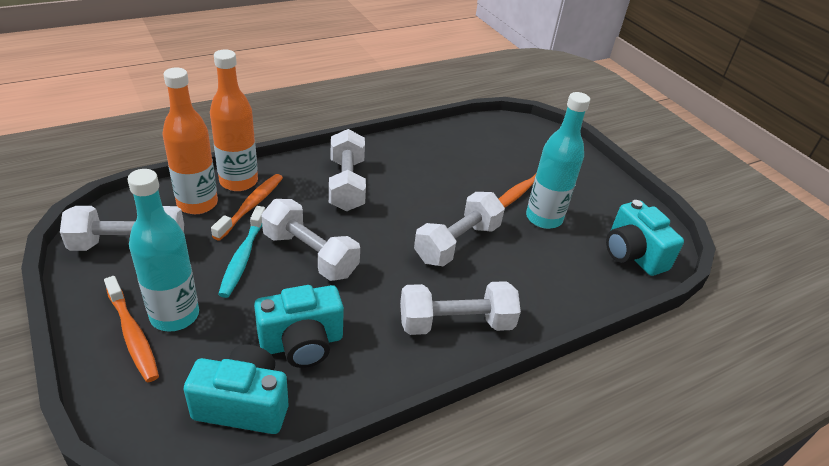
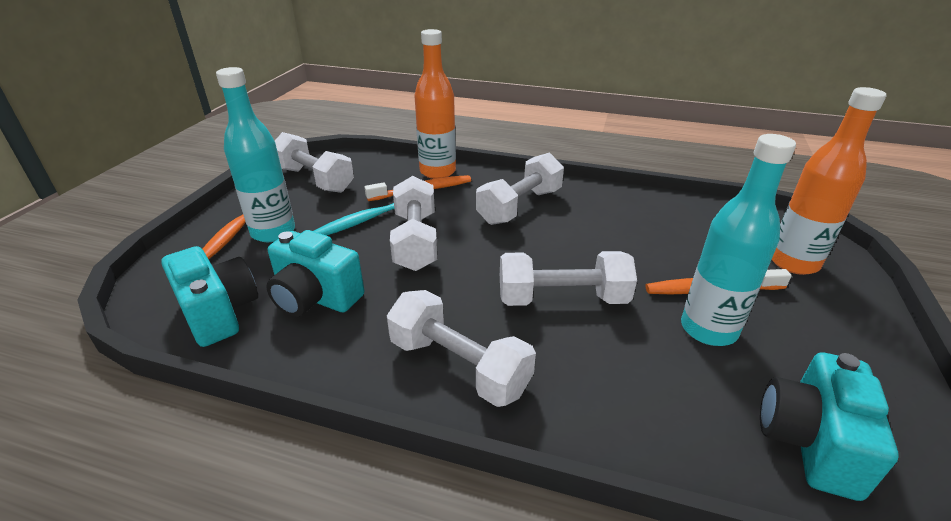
camera: 50 degrees right, 5 degrees down
orange bottle [162,67,218,214] -> orange bottle moved to [772,87,886,275]

